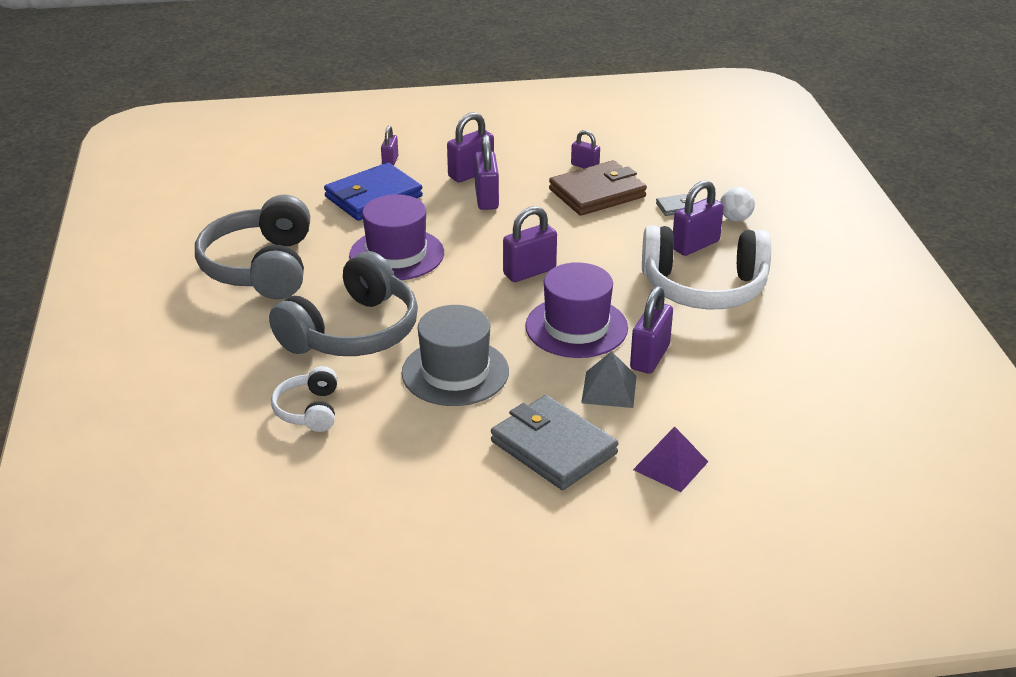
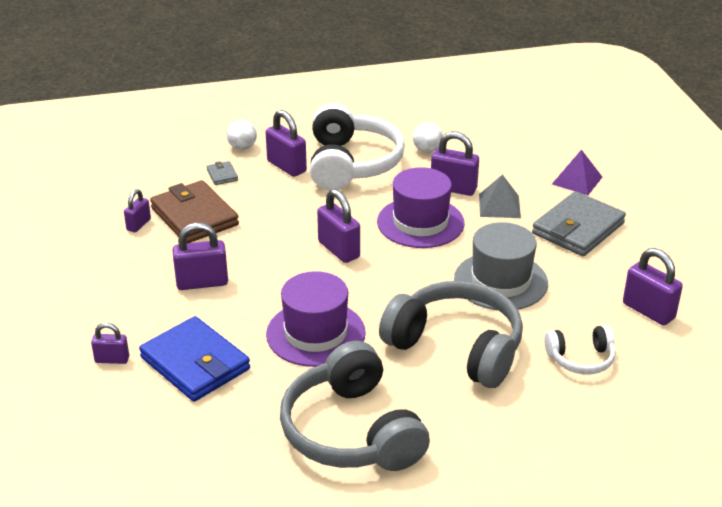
camera: 95 degrees left, 0 degrees up
grey headphones [195,194,310,300] -> grey headphones turned 75 degrees clockwise [280,341,430,471]
purple padlock [447,112,494,183] -> purple padlock moved to [623,248,683,325]
none -> white ball [413,122,443,153]

